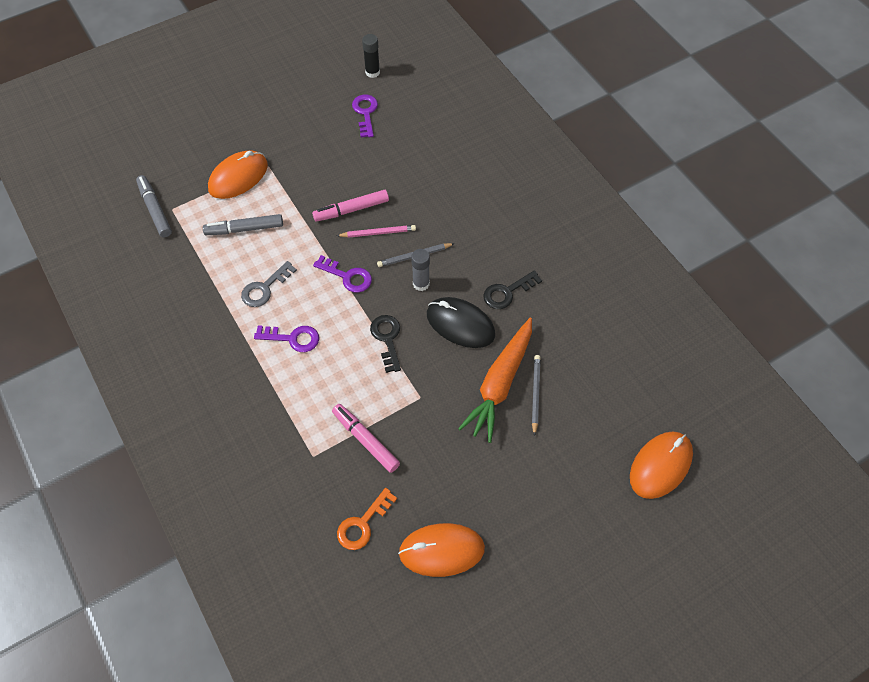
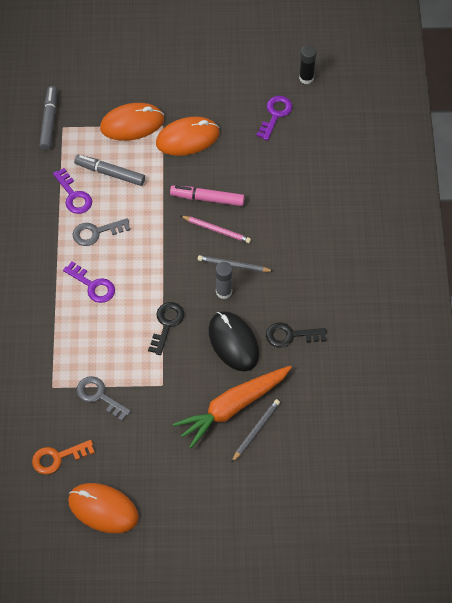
camera: 30 degrees right, 0 degrees up
purple key [313,255,372,293] -> purple key moved to [53,168,92,214]
pink marker [332,404,400,473] -> grey key [76,376,131,421]
orange mouse [630,431,693,499] -> orange mouse moved to [156,117,220,156]

